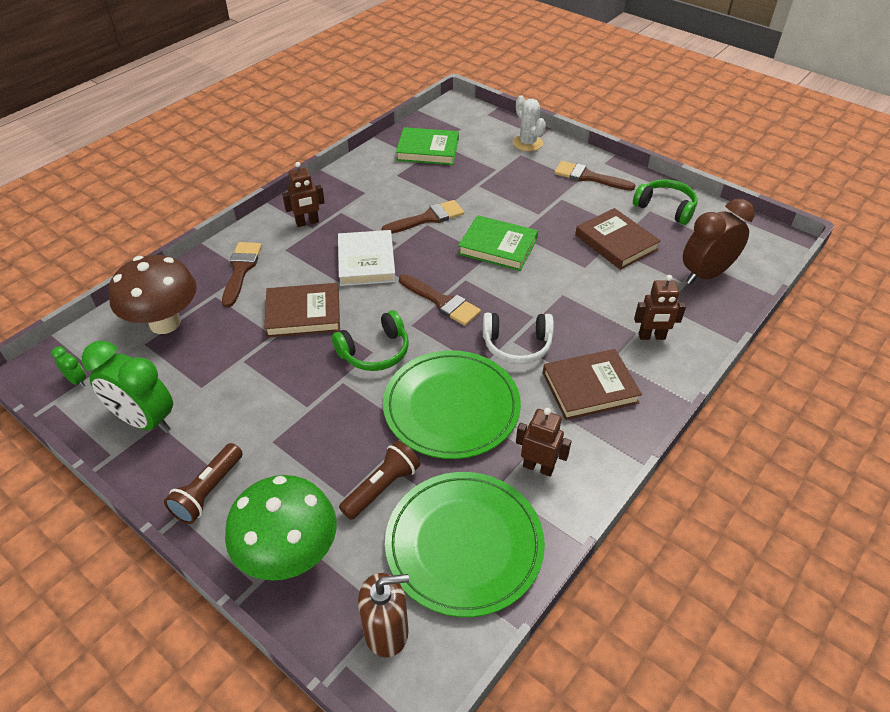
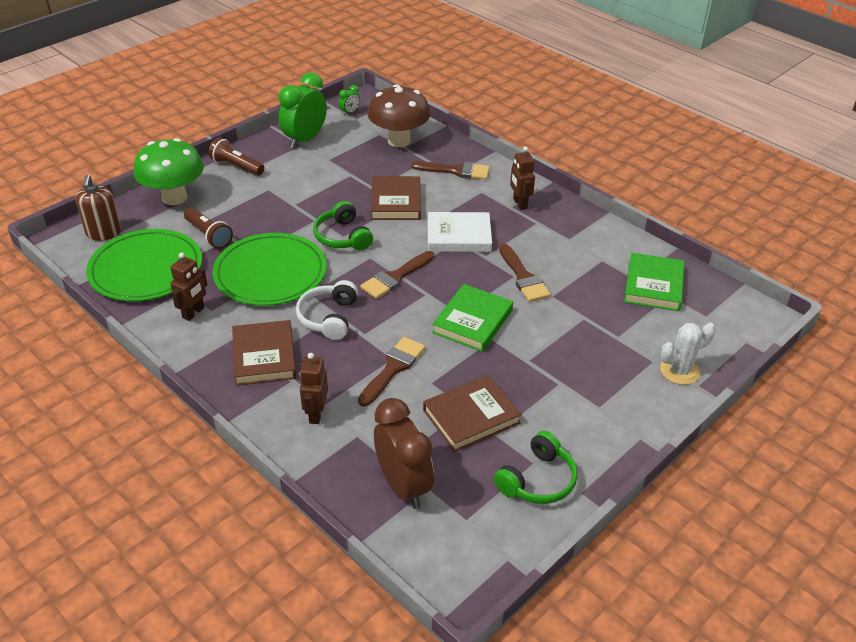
camera: 95 degrees right, 5 degrees down
brown brush [554,161,636,191] -> brown brush moved to [358,337,425,407]

